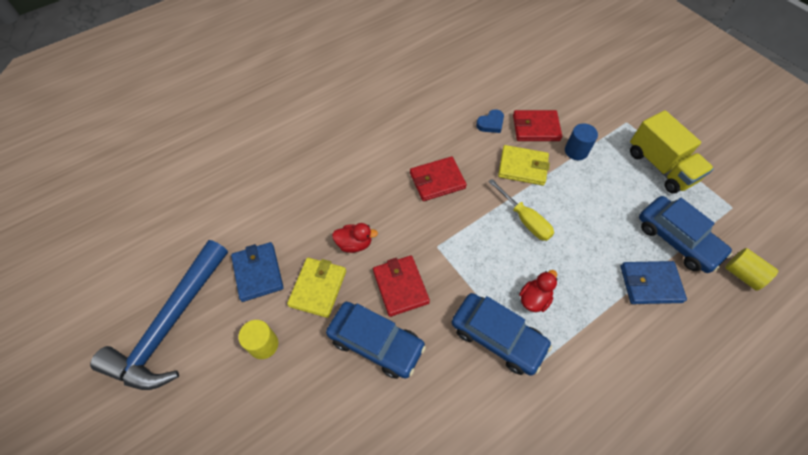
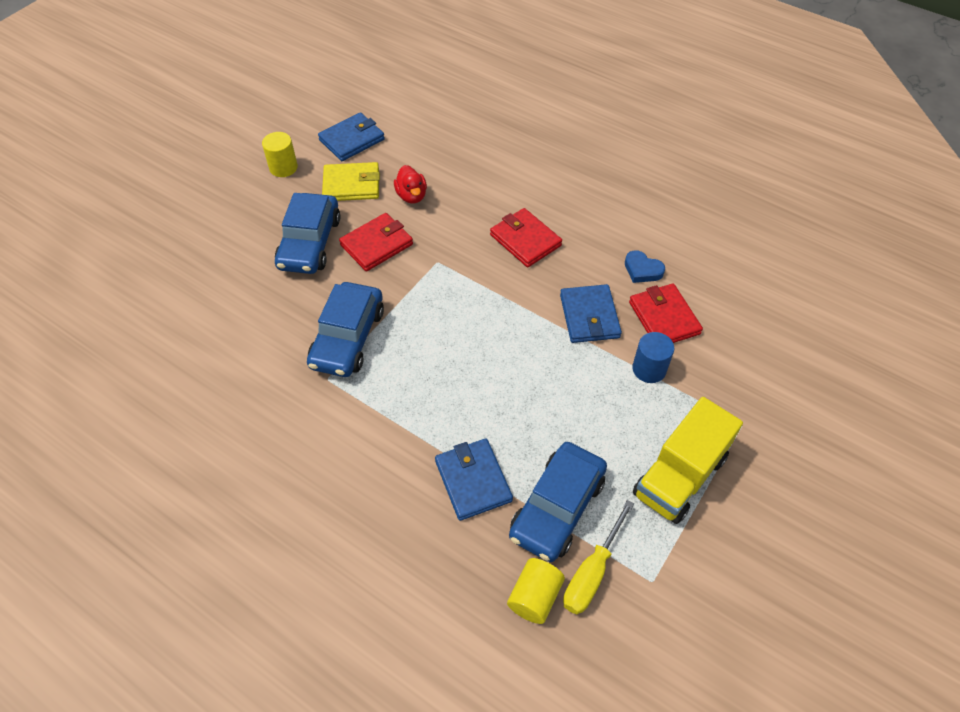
camera: 70 degrees right, 5 degrees down
blue hammer [90,240,228,390] -> none
yellow screwdriver [488,179,554,241] -> yellow screwdriver moved to [563,500,634,614]
yellow wallet [498,145,550,186] -> blue wallet [560,284,622,343]
red duck [519,270,558,312] -> none

